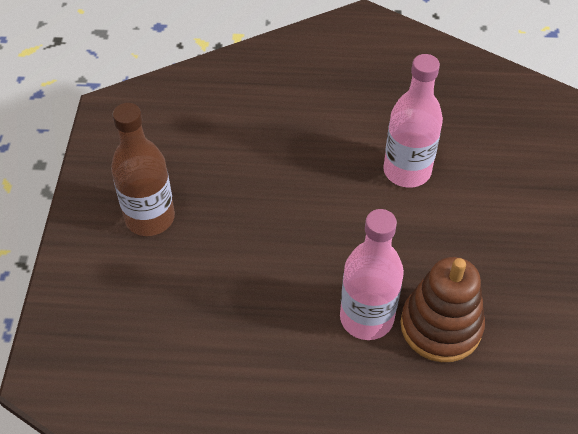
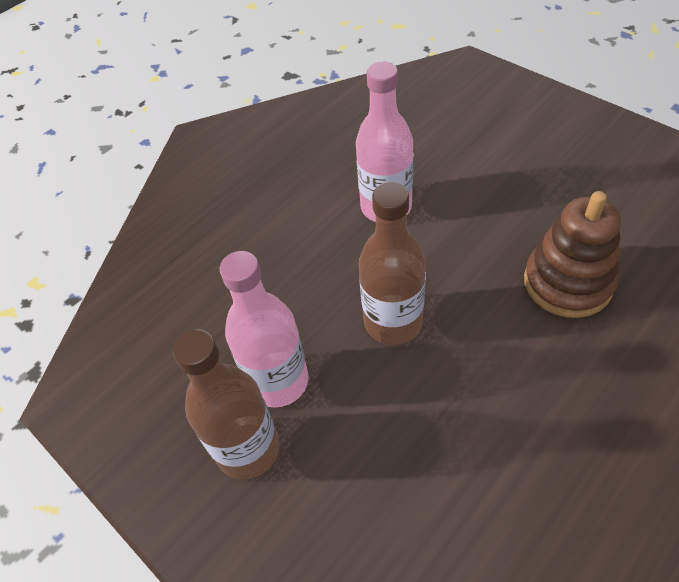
camera: 45 degrees left, 0 degrees up
pink bottle [340,209,404,340] -> pink bottle moved to [220,251,309,408]
none -> brown bottle [359,182,426,345]

